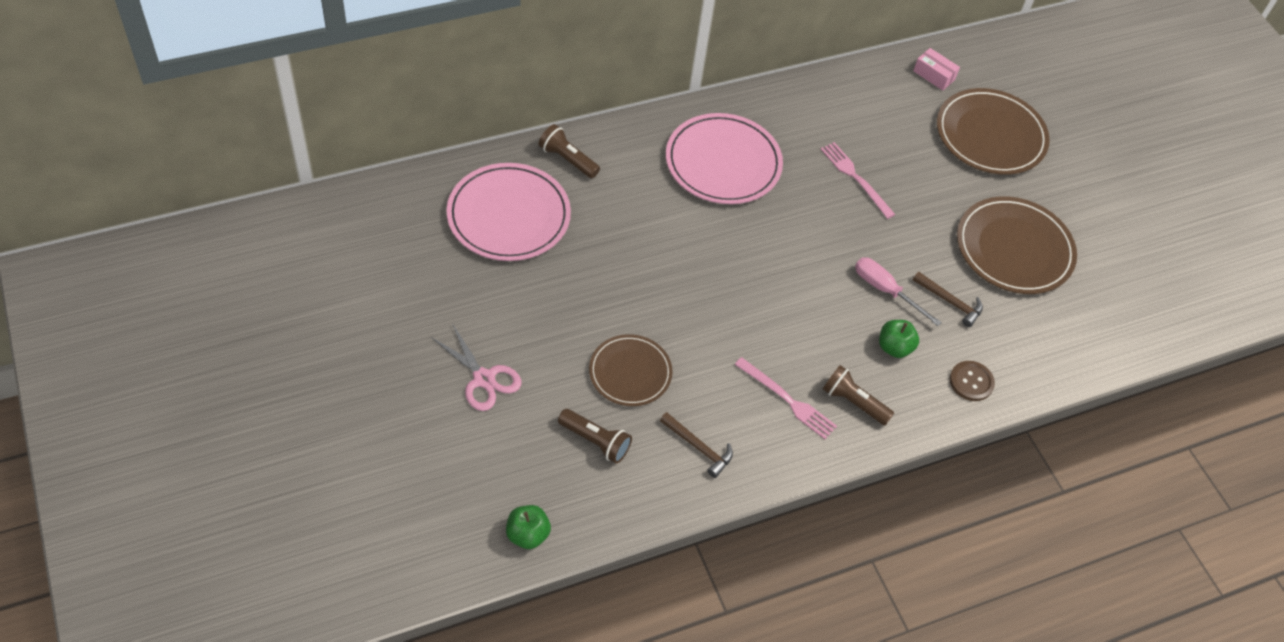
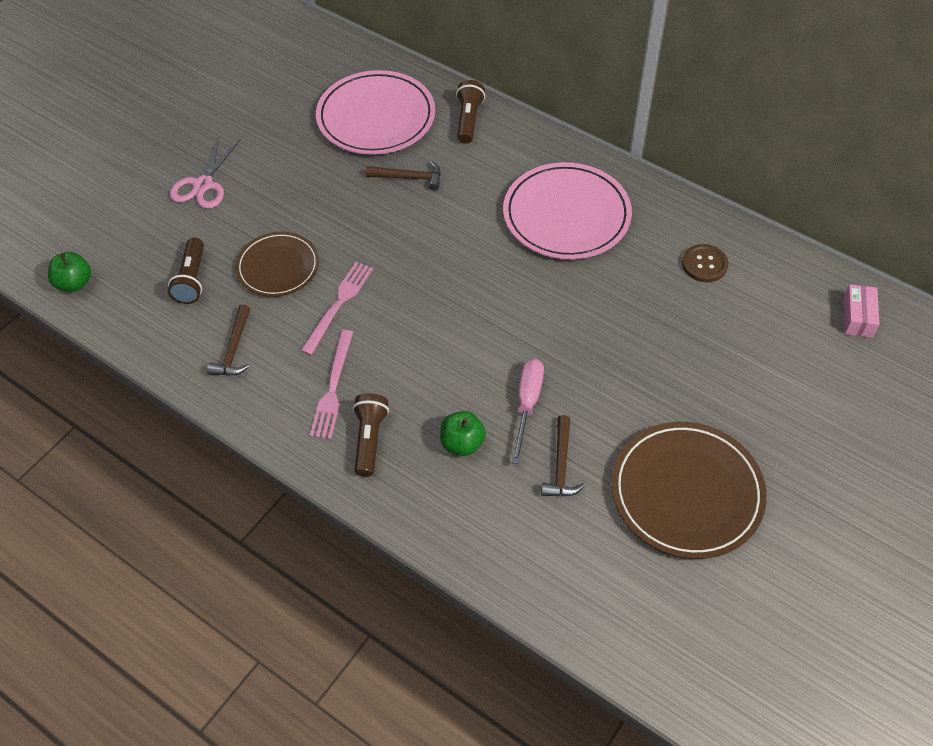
camera: 65 degrees right, 0 degrees up
pink fork [821,142,896,219] -> pink fork moved to [301,262,373,355]
brown plate [937,88,1050,175] -> none
brown button [950,361,995,401] -> brown button moved to [682,244,728,282]
none -> brown hammer [366,161,441,191]

